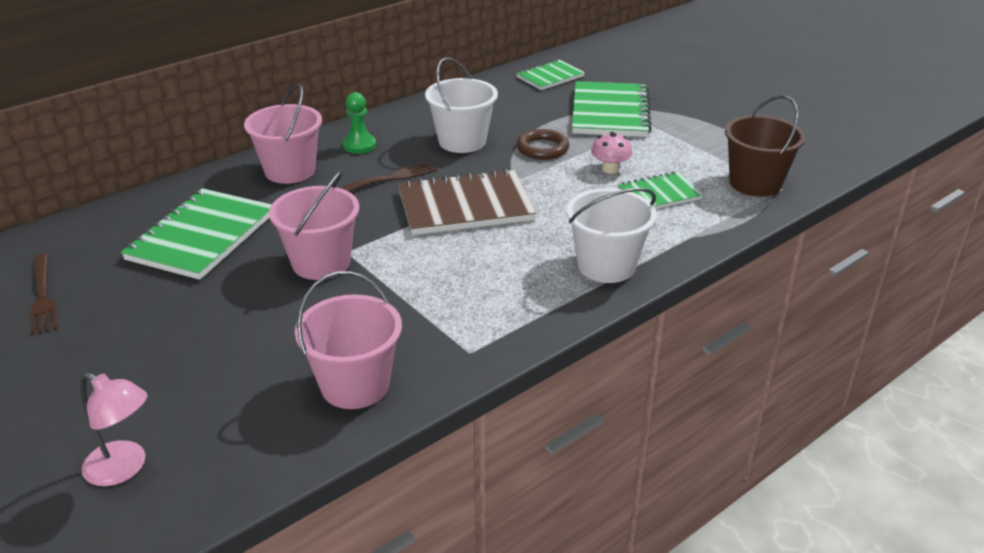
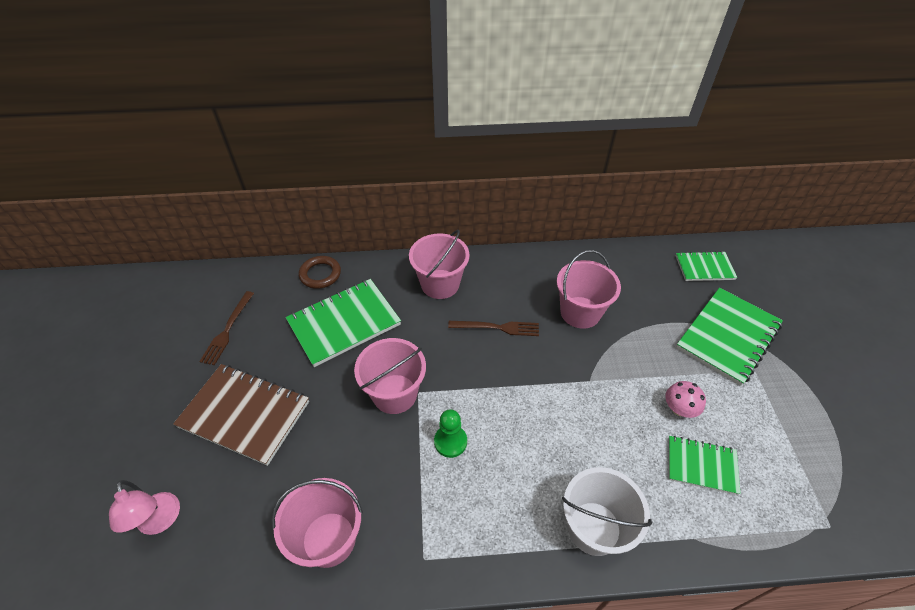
camera: 35 degrees right, 15 degrees up
green pawn [343,92,376,154] -> green pawn moved to [434,409,467,458]
brown notebook [398,169,536,235] -> brown notebook moved to [173,364,309,466]
white bucket [425,58,498,153] -> pink bucket [557,250,621,329]
brown ring [517,129,569,160] -> brown ring moved to [299,256,341,289]
brown bucket [725,95,805,197] -> none

